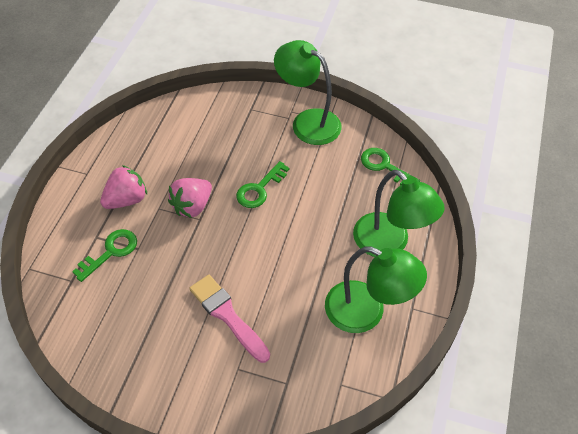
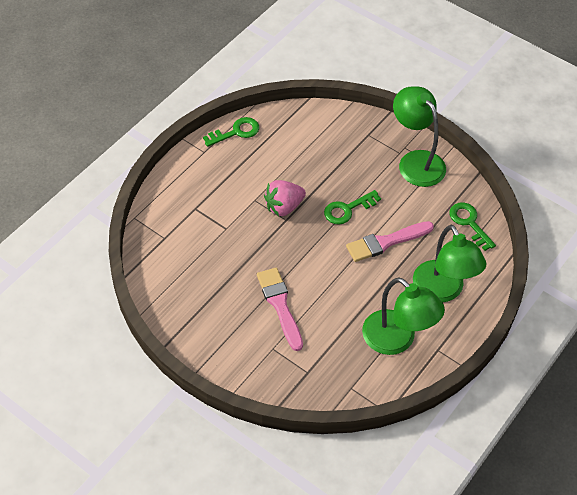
camera: 20 degrees right, 0 degrees up
green key [72,229,137,282] -> green key moved to [203,117,259,147]
pink strawberry [100,165,147,209] -> none
none -> pink brush [346,221,434,262]

